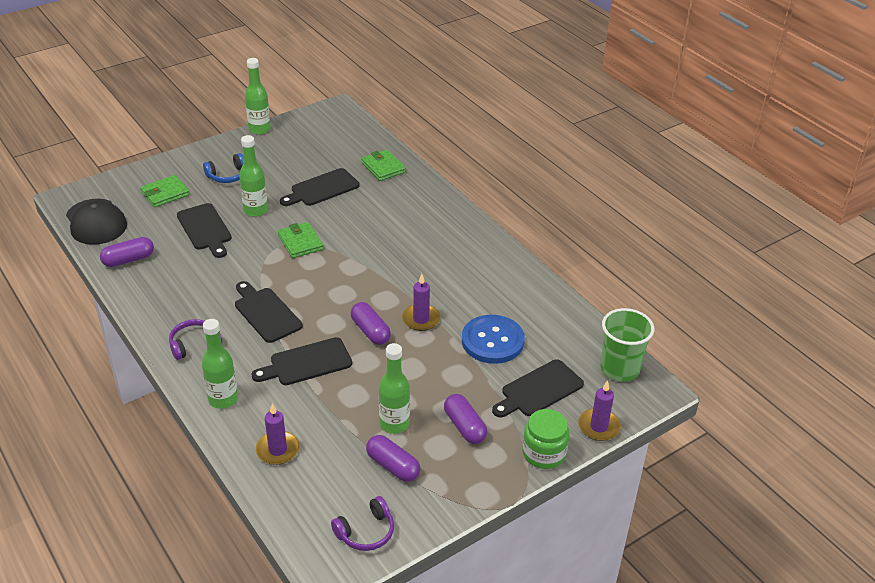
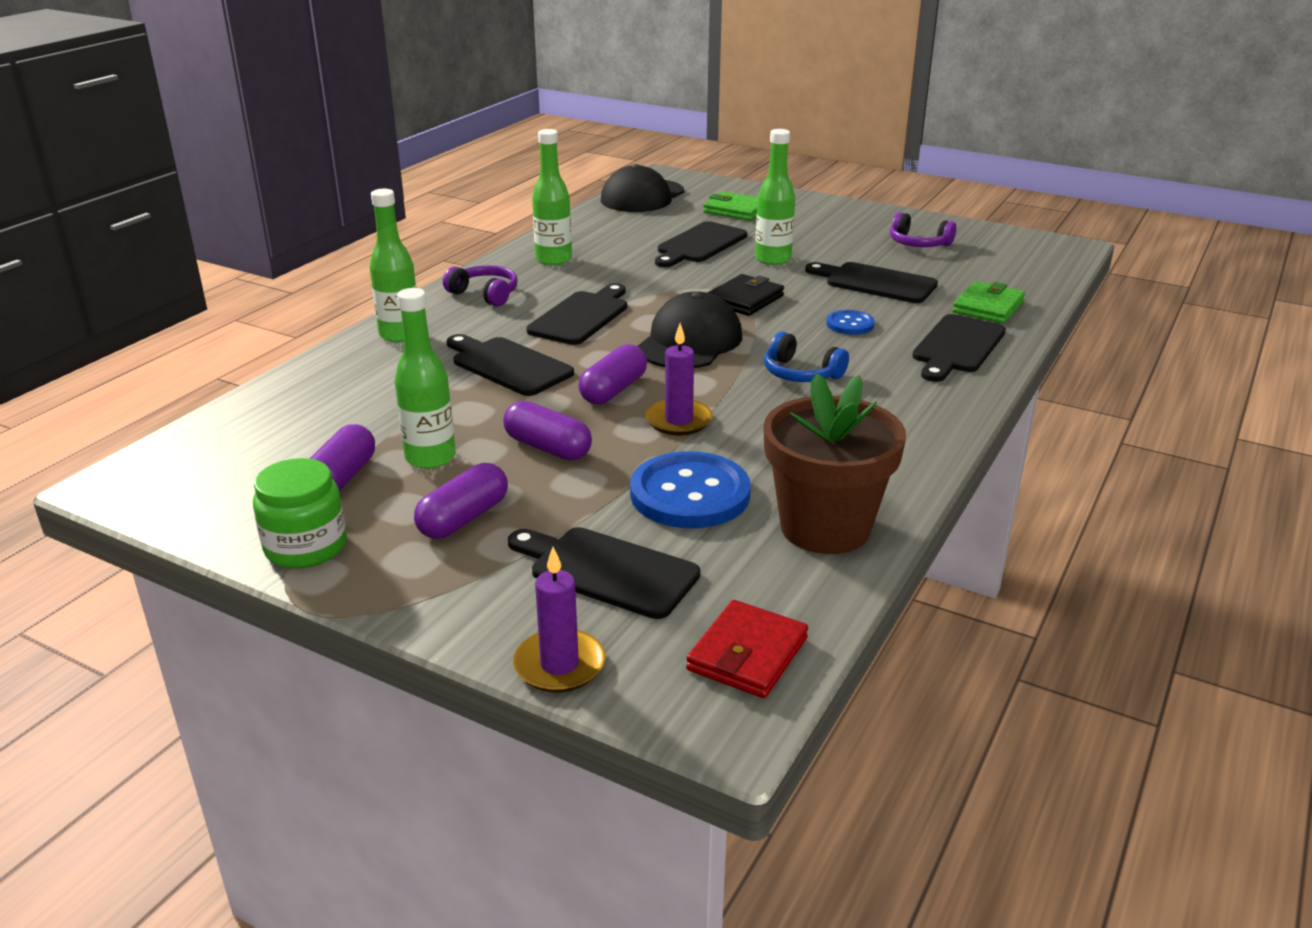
camera: 65 degrees right, 10 degrees down
purple capsule [100,237,154,267] -> purple capsule moved to [503,401,592,460]
blue headphones [203,153,244,183] -> blue headphones moved to [764,331,849,382]
green bottle [245,58,271,135] -> green bottle moved to [532,129,572,265]
purple candle [256,403,300,465] -> none
green wallet [278,222,324,258] -> black wallet [707,274,784,316]
purple headphones [331,496,394,551] -> purple headphones moved to [890,212,956,247]
green jar [522,409,570,469] -> green jar moved to [253,458,347,569]
green cup [601,308,654,382] -> red wallet [686,600,808,698]
none -> black cap [638,292,742,368]
none -> brown flower pot [763,374,906,554]
none -> blue button [826,310,875,335]
none -> black cutting board [912,314,1006,382]

